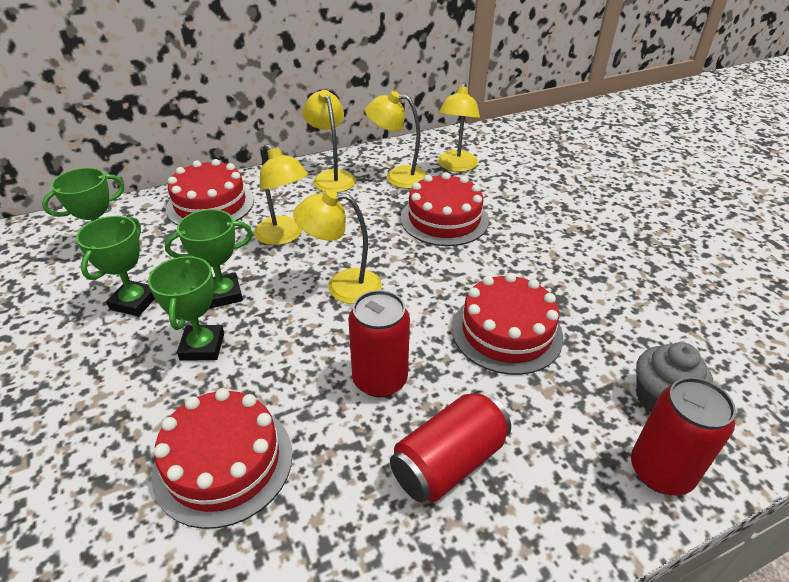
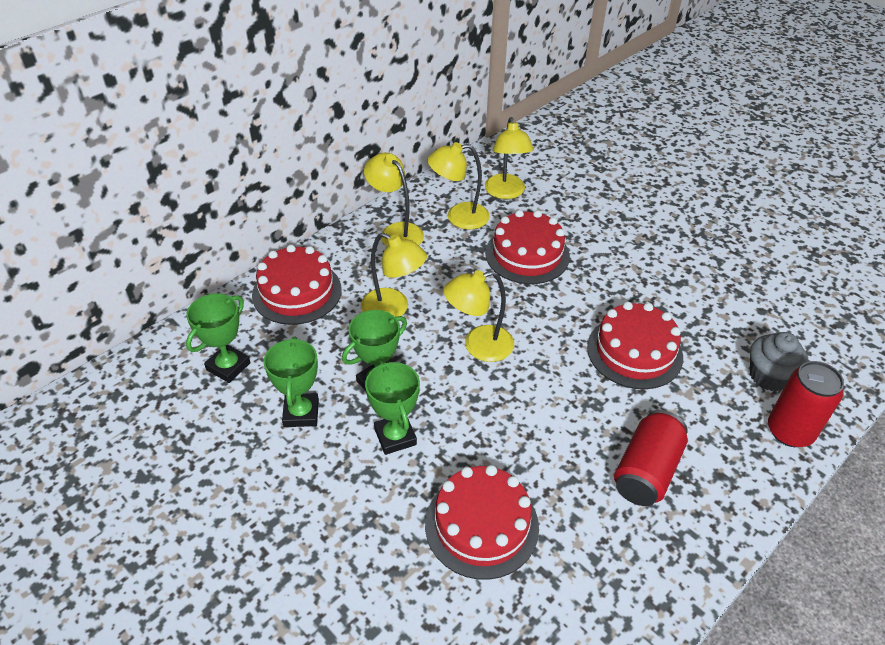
camera: 20 degrees left, 5 degrees up
red can [348,290,410,397] -> none

